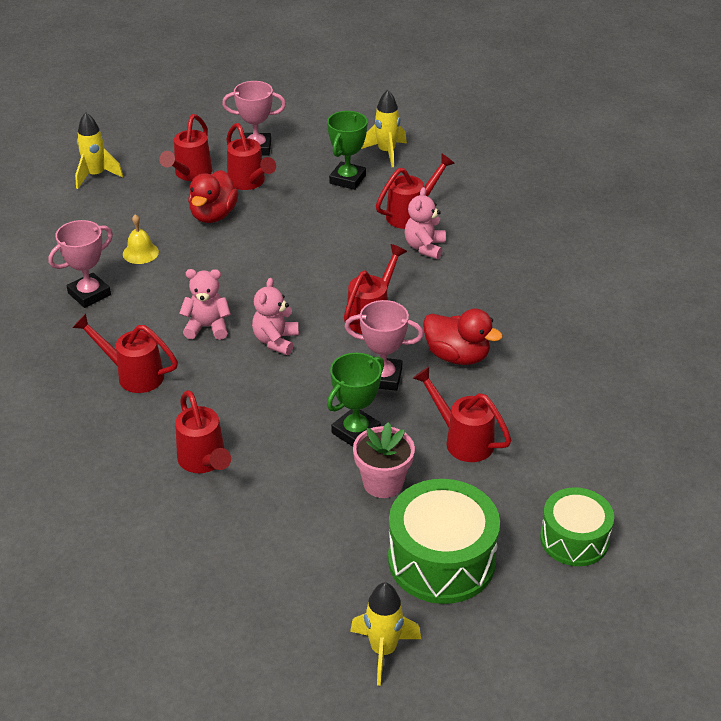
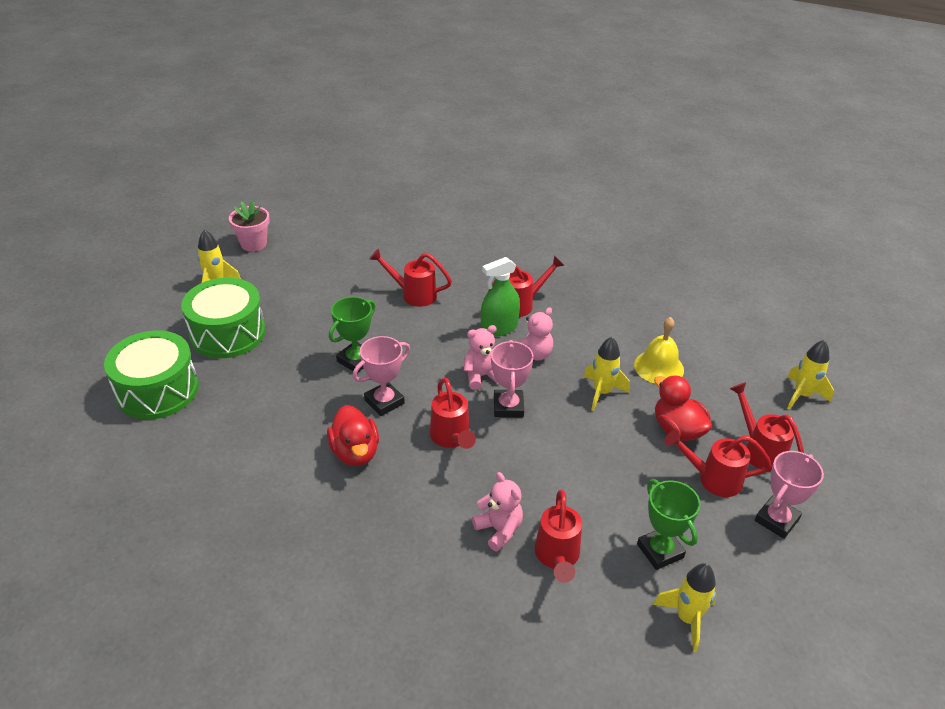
camera: 130 degrees right, 0 degrees up
pink trophy [48,220,113,308] -> pink trophy moved to [491,340,534,417]
yellow bell [123,214,159,264] -> yellow bell [634,317,684,384], size x1.51
pink teddy bear [252,278,299,355] -> pink teddy bear turned 75 degrees counterclockwise [464,325,499,390]
green trophy [327,353,384,447] -> green trophy turned 45 degrees clockwise [329,297,376,373]
pink flower pot [353,422,415,498] -> pink flower pot moved to [229,201,270,252]
red watering can [413,367,511,462] -> none
red duck [423,309,503,365] -> red duck turned 90 degrees counterclockwise [327,405,379,466]
green drum [540,487,614,566] -> green drum [104,330,199,419], size x1.55
none -> green spray bottle [481,257,520,337]
none -> yellow rocket [584,337,630,411]

